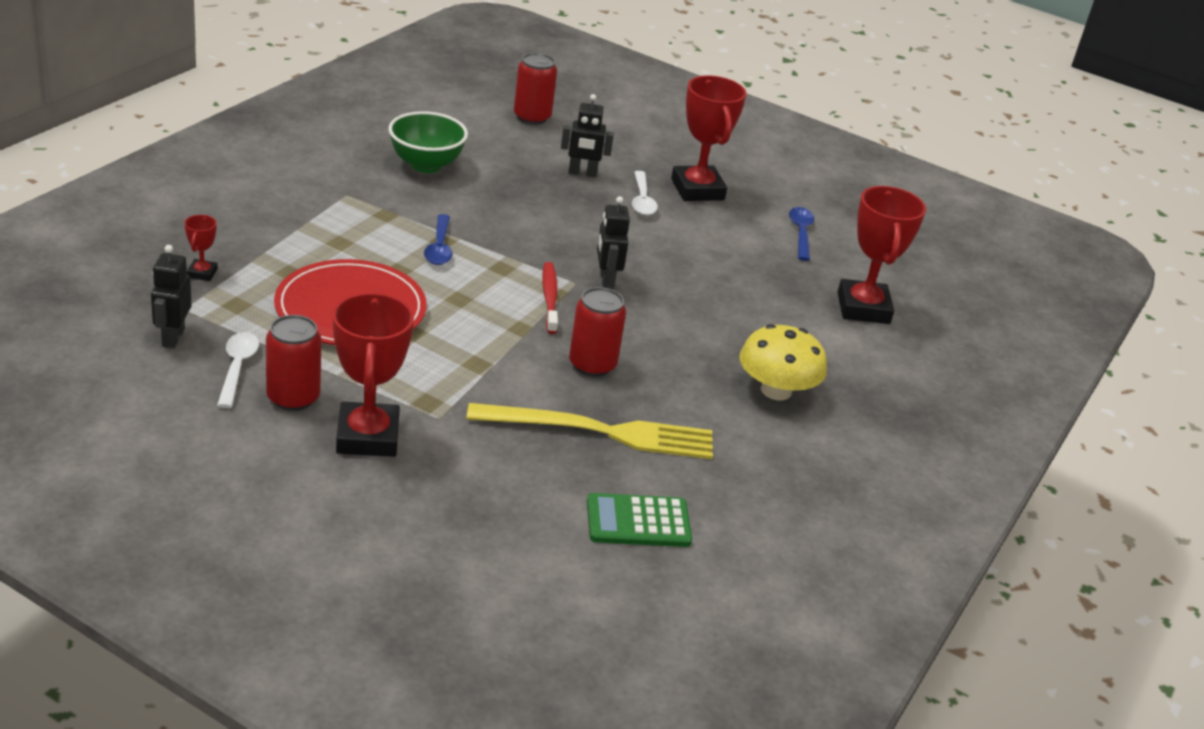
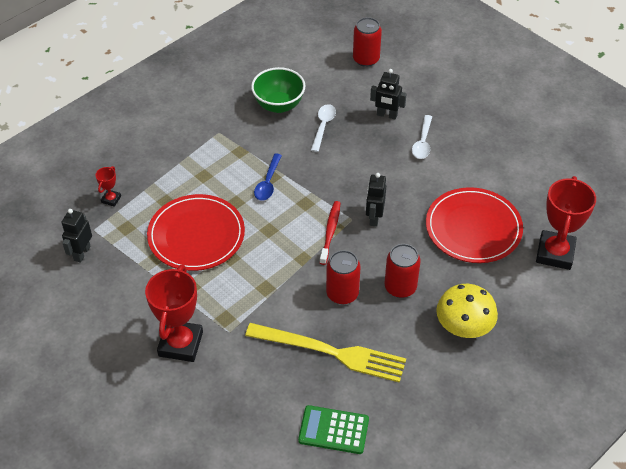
camera: 20 degrees right, 15 degrees up
white spoon [217,332,259,408] -> white spoon moved to [311,104,336,152]
red can [266,315,321,411] -> red can moved to [385,244,421,298]
red trophy [671,75,746,201] -> none
blue spoon [789,207,814,261] -> none
none -> red plate [426,187,523,263]

